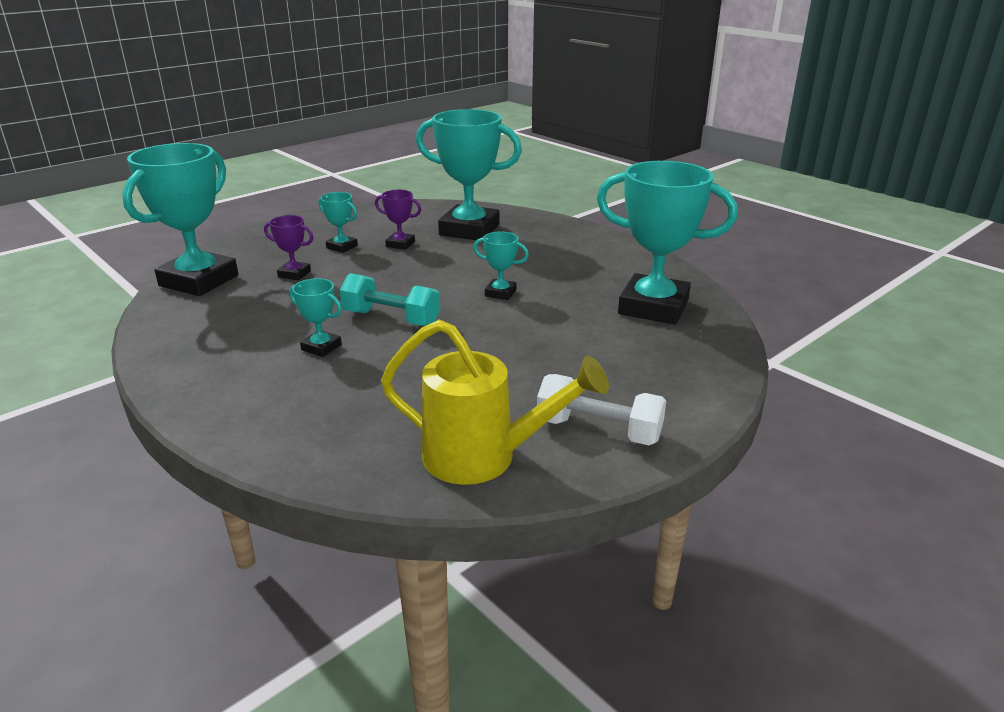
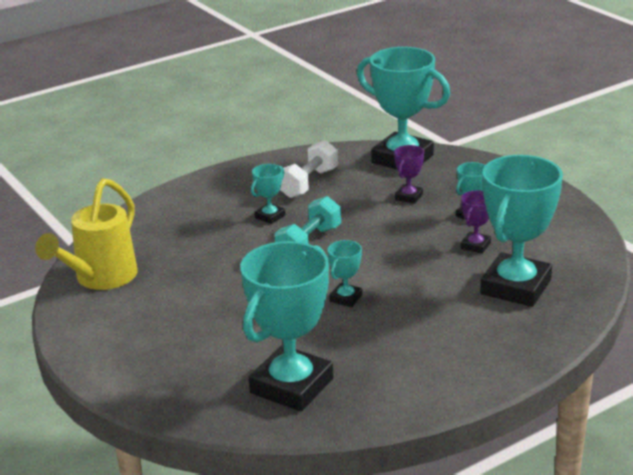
camera: 100 degrees right, 0 degrees up
white dumbbell [537,374,666,445] -> white dumbbell moved to [280,140,338,198]

